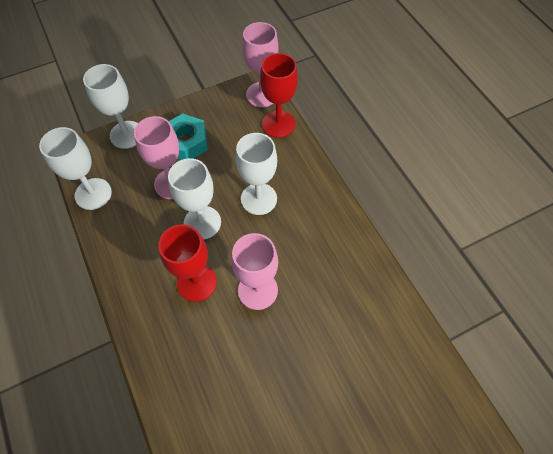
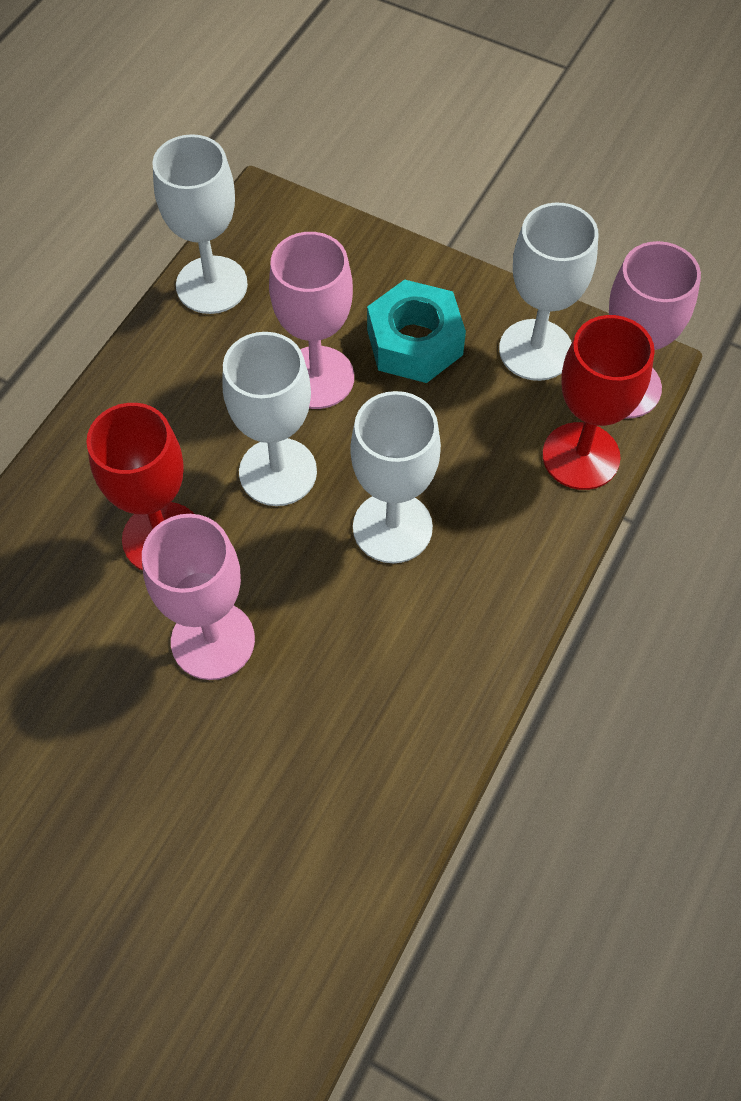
camera: 55 degrees right, 0 degrees up
white goblet [83,64,138,149] -> white goblet moved to [499,203,598,381]

